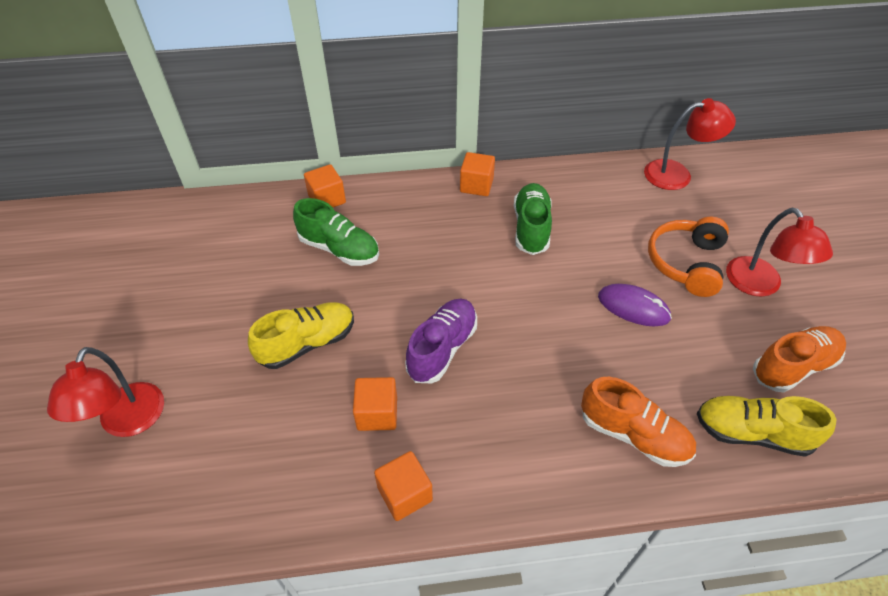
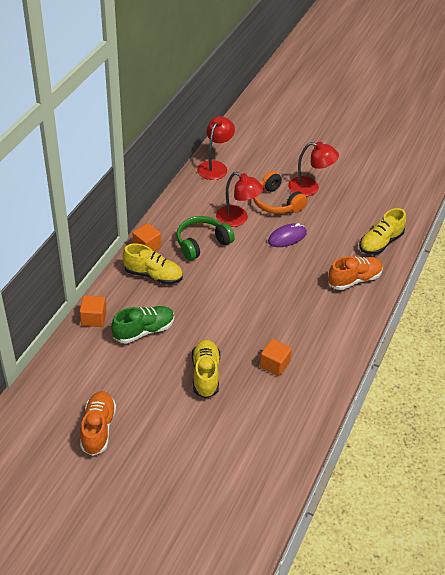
camera: 60 degrees left, 5 degrees down
red lamp [47,347,164,437] -> red lamp moved to [216,172,264,227]
orange cube [374,451,433,521] -> none
purple shoe [405,298,477,383] -> none
green shoe [514,183,552,255] -> green headphones [176,216,235,261]
orange shoe [753,326,846,392] -> orange shoe moved to [80,391,116,456]
none -> yellow shoe [122,244,183,285]

